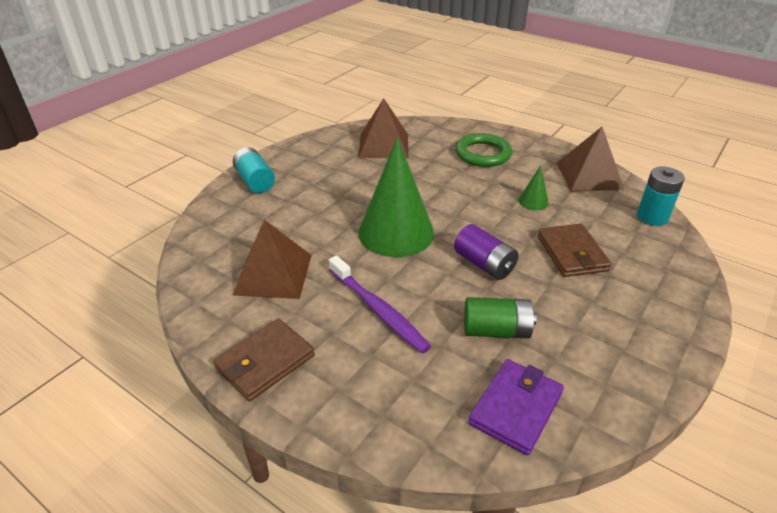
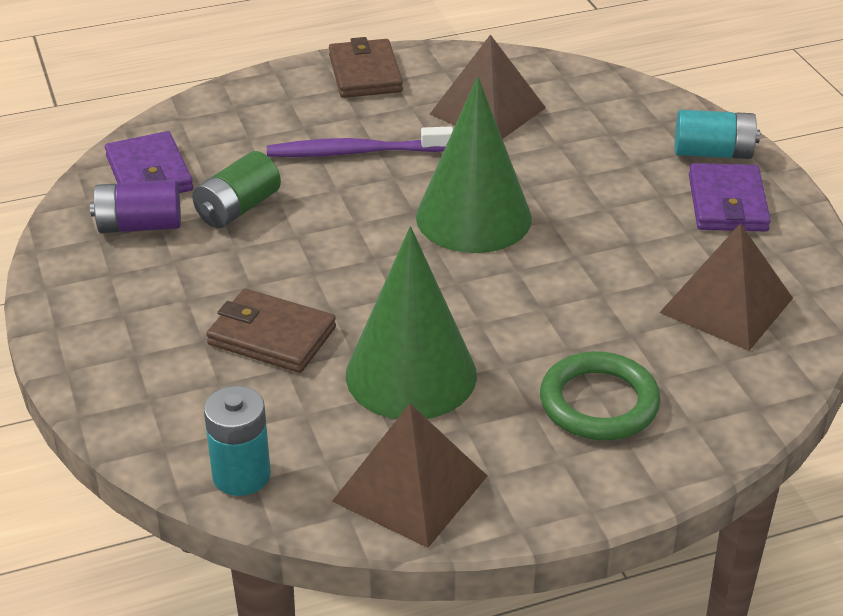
camera: 125 degrees right, 0 degrees up
purple battery [454,224,518,280] -> purple battery moved to [90,180,181,233]
green cone [518,165,549,210] -> green cone [346,226,477,419], size x2.37
none -> purple wallet [689,163,771,231]

